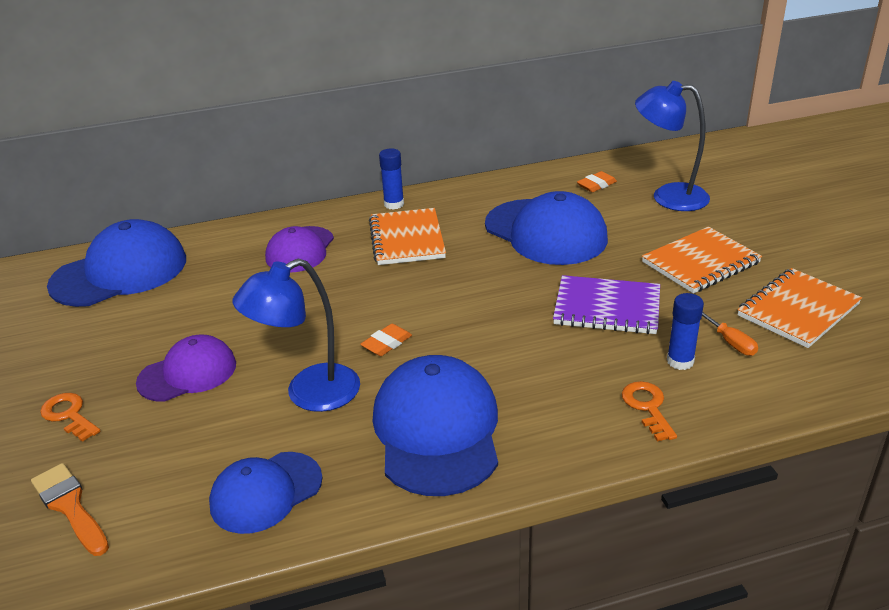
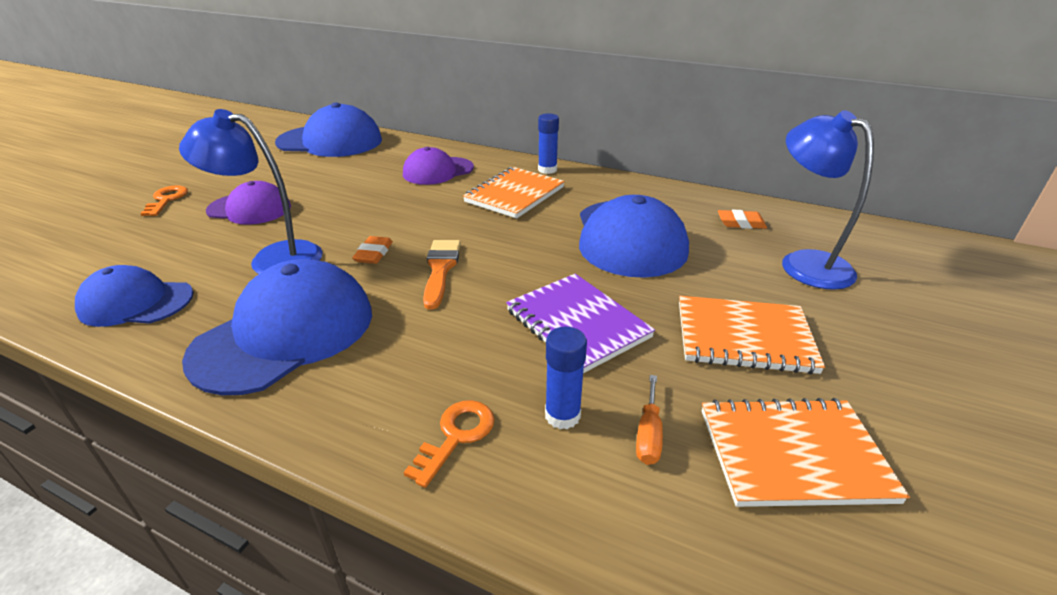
camera: 40 degrees right, 0 degrees up
orange brush [31,463,109,556] -> orange brush moved to [423,240,461,310]
orange eraser [360,324,412,356] -> orange eraser turned 75 degrees counterclockwise [352,236,393,264]

